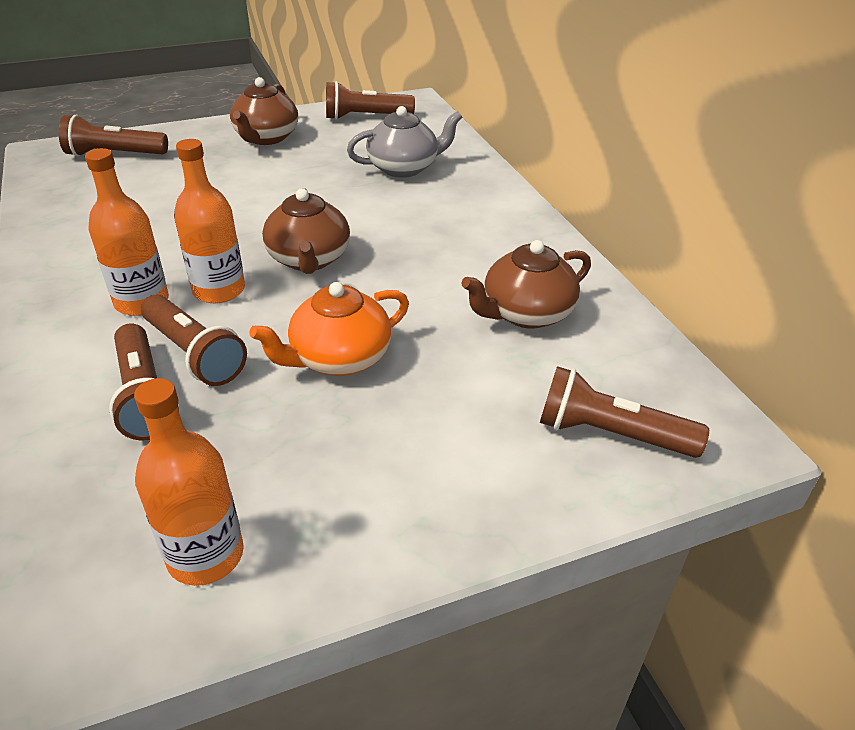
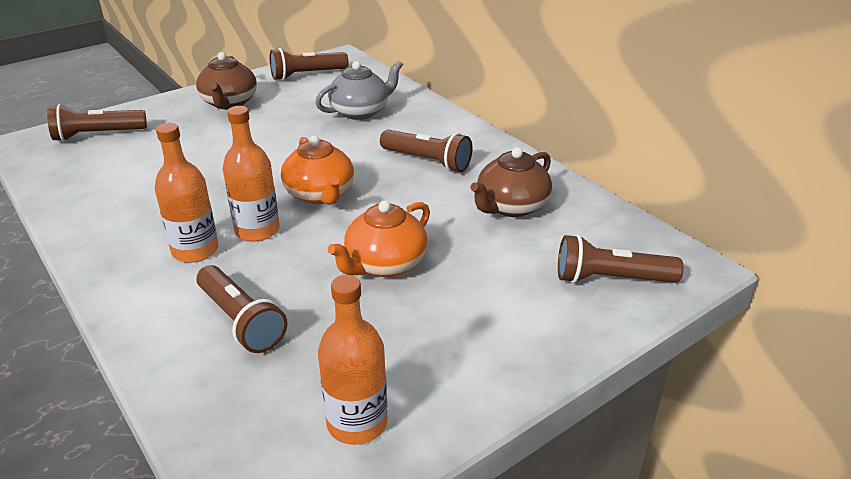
camera: 15 degrees left, 5 degrees down
brown flashlight [141,294,247,386] -> brown flashlight moved to [380,130,472,172]
brown teapot [262,188,350,274] -> orange teapot [281,136,354,204]

